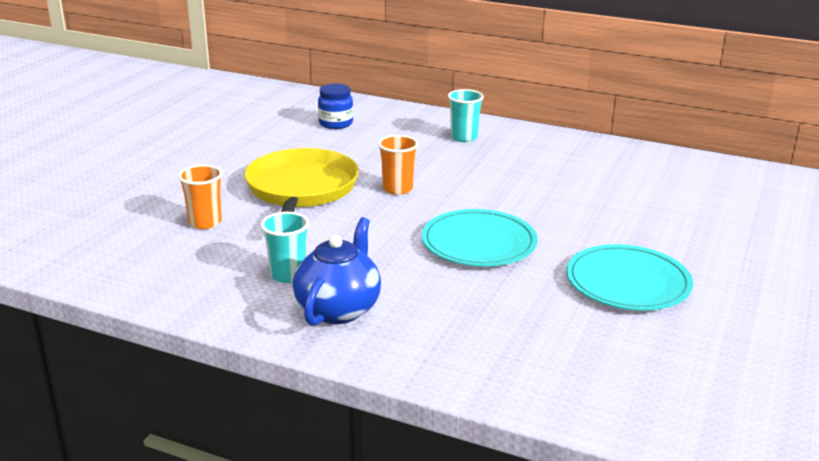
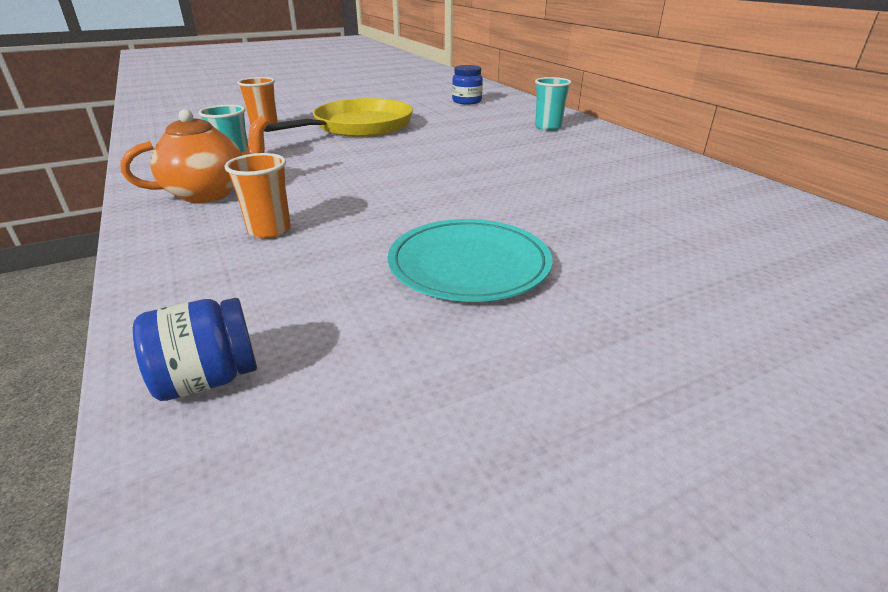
camera: 40 degrees right, 5 degrees up
blue teapot [293,217,381,326] -> orange teapot [121,109,269,203]
orange cup [378,135,418,195] -> orange cup moved to [225,153,291,239]
turquoise plate [422,209,538,266] -> none
none -> blue jar [133,298,257,401]

